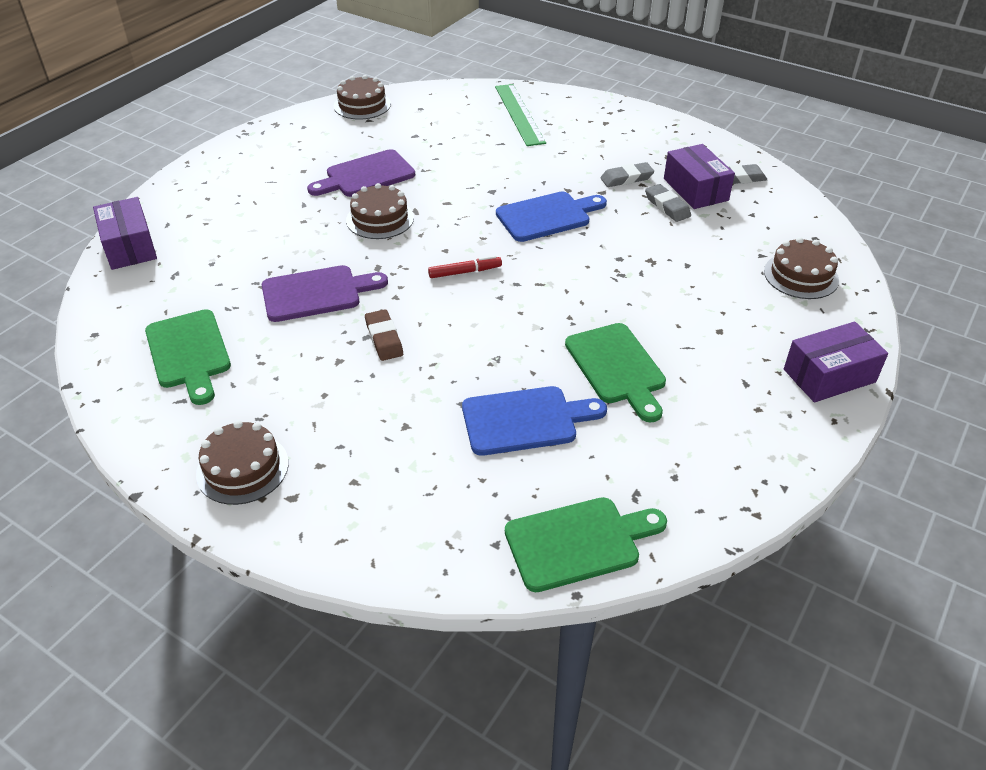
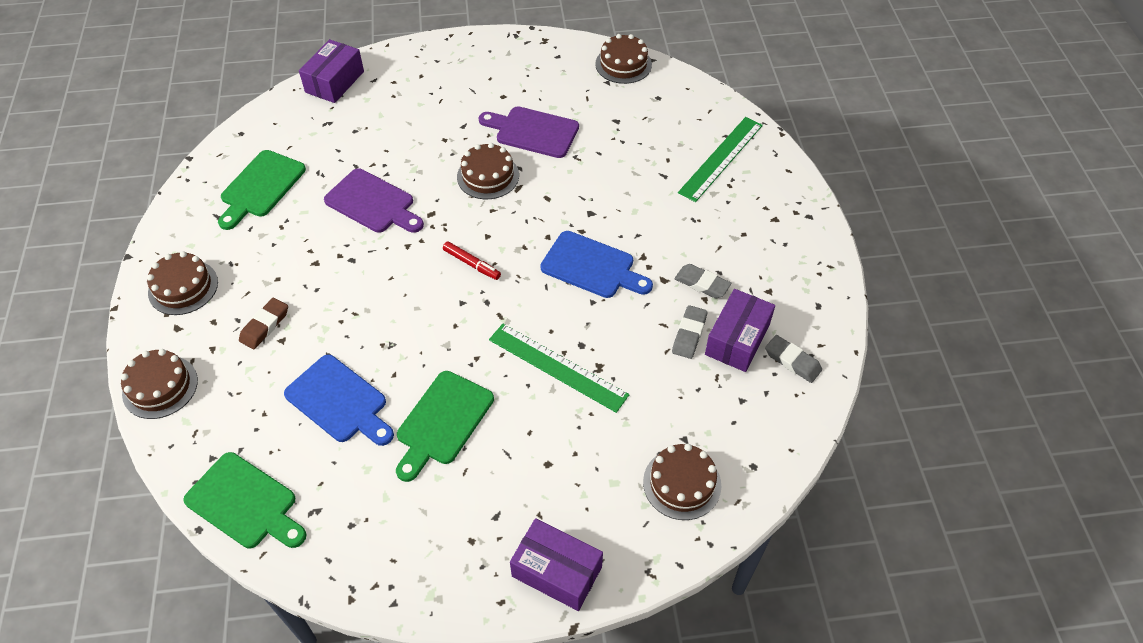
camera: 50 degrees right, 10 degrees up
brown eraser [365,309,403,361] -> brown eraser moved to [239,298,288,349]
none -> brown cake [121,349,198,419]
none -> green ruler [489,324,629,413]

